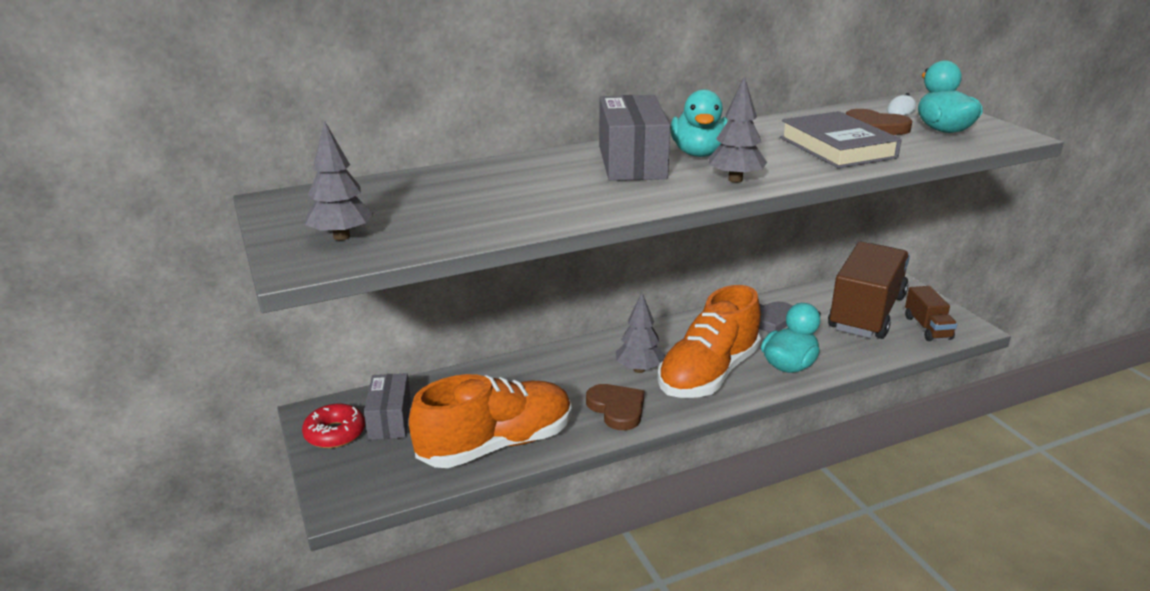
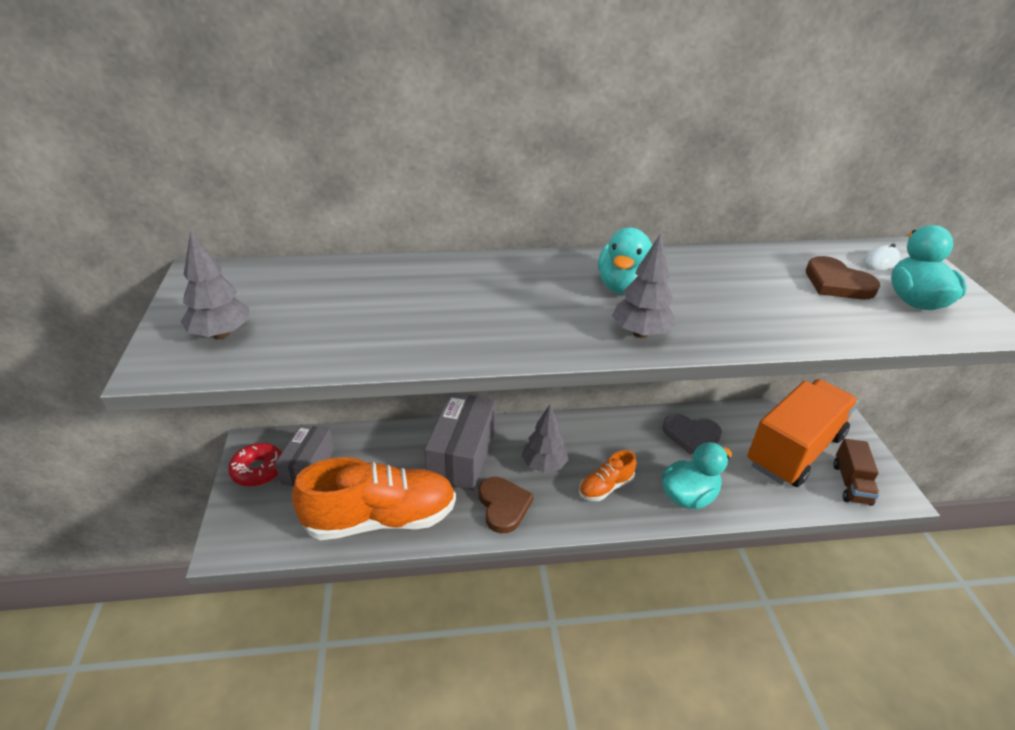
camera: 15 degrees right, 10 degrees up
grey box [599,95,670,181] -> grey box moved to [425,393,496,491]
orange shoe [657,285,761,398] -> orange shoe [579,450,636,501], size x0.47
grey book [780,111,902,168] -> none
brown truck [828,242,910,339] -> orange truck [747,379,859,487]

